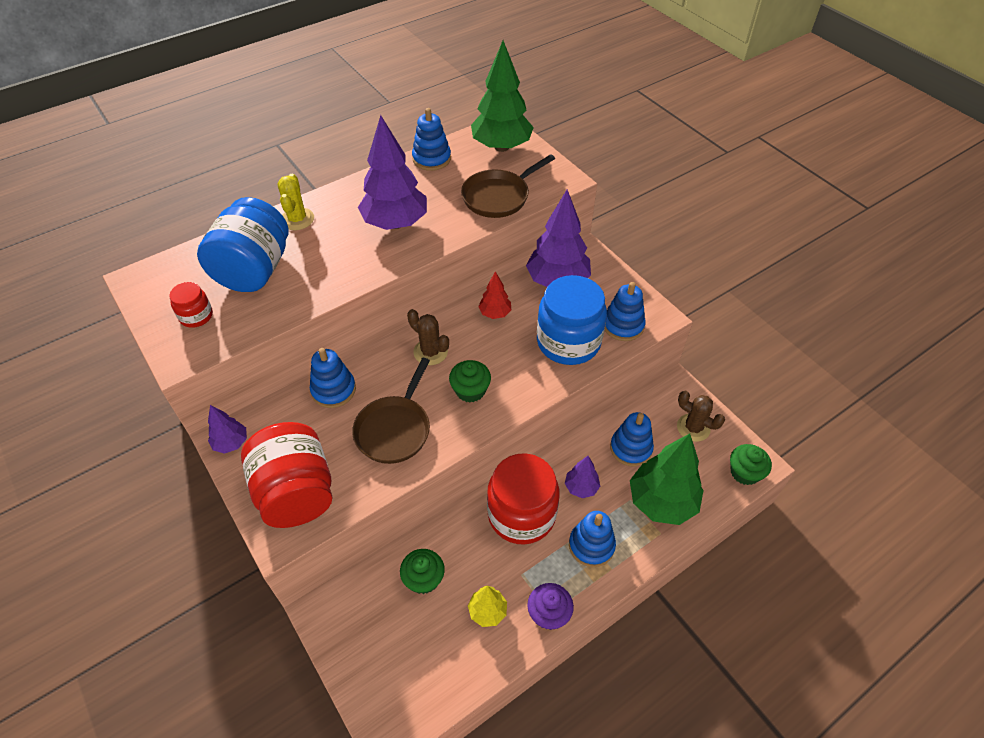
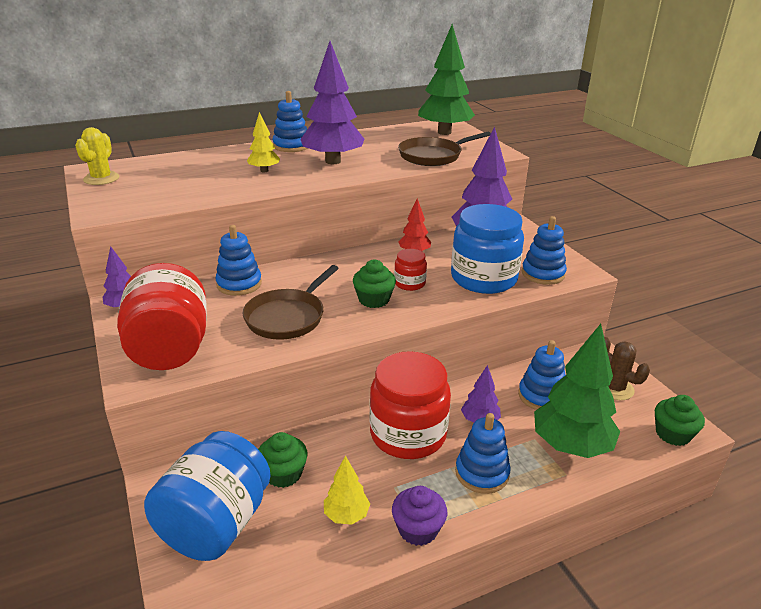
camera: 10 degrees right, 20 degrees down
red jar [169,282,213,328] -> red jar moved to [394,249,427,291]
blue jar [197,197,288,292] -> blue jar moved to [144,431,271,561]
yellow cactus [277,174,314,230] -> yellow cactus moved to [75,127,120,185]
brown cactus [407,309,449,365] -> none
blue stacking toy [412,108,451,171] -> blue stacking toy moved to [272,91,308,152]
none -> yellow tree [247,112,280,172]

